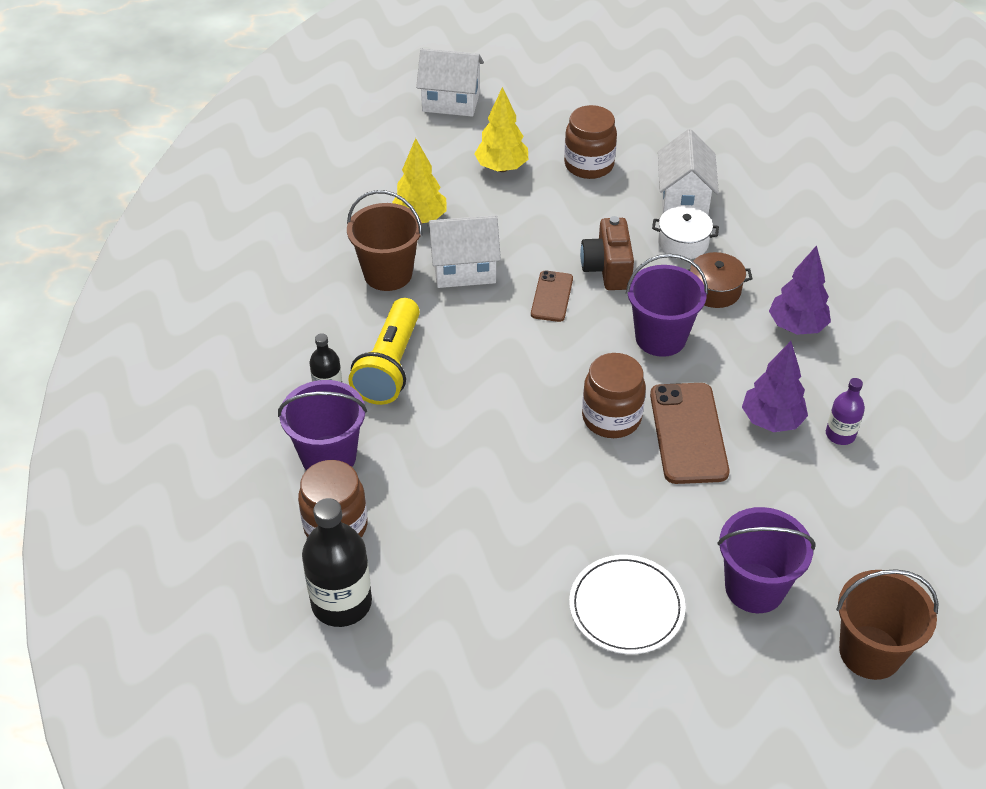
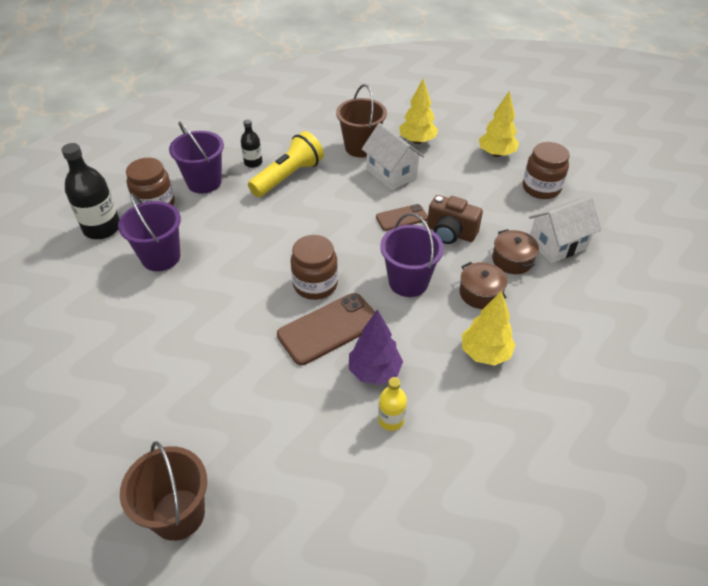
camera: 60 degrees right, 0 degrees up
yellow flashlight [348,298,420,405] -> yellow flashlight turned 150 degrees clockwise [248,131,324,197]
white house [416,48,484,117] -> none
white plate [569,555,685,654] -> none
brown camera [580,216,634,290] -> brown camera turned 120 degrees counterclockwise [427,195,483,244]
white pot [652,206,719,259] -> brown pot [492,229,539,274]
purple bucket [717,507,816,613] -> purple bucket moved to [118,193,181,271]
purple tree [769,245,831,335] -> yellow tree [462,290,516,366]
purple bottle [826,378,865,445] -> yellow bottle [378,377,407,431]

